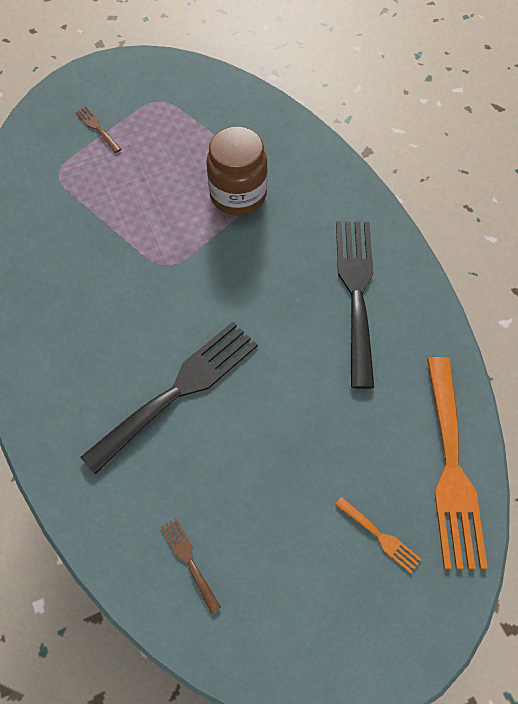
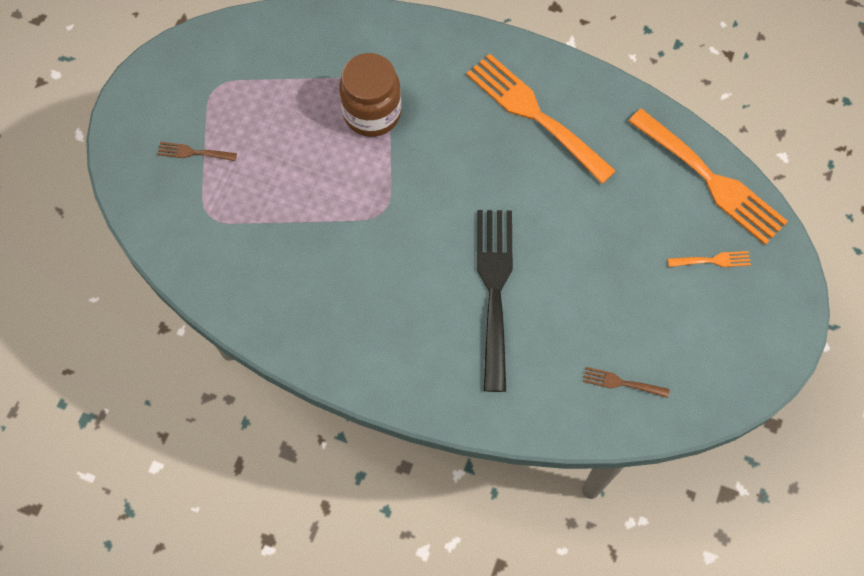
camera: 45 degrees left, 5 degrees up
black fork [336,221,374,389] -> orange fork [466,53,616,184]

